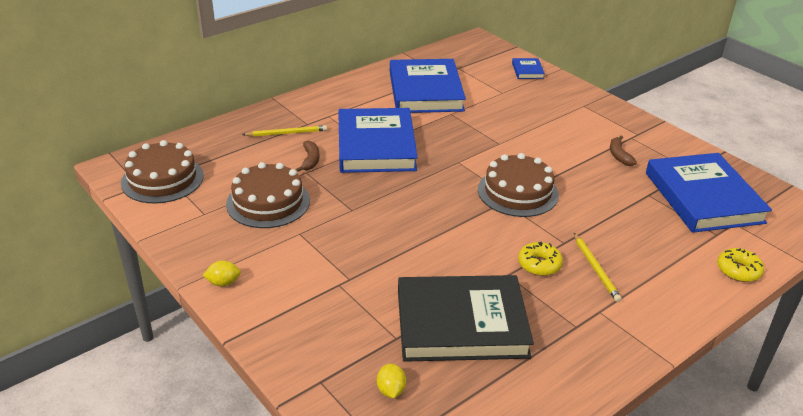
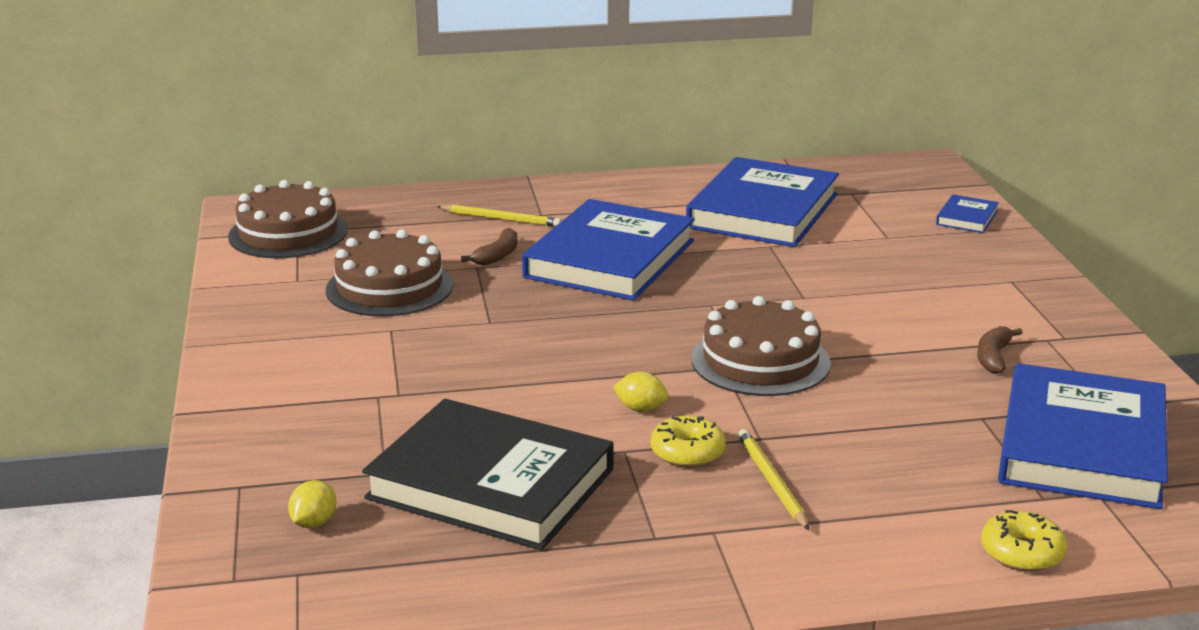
camera: 30 degrees right, 10 degrees down
yellow lemon [203,261,241,286] -> yellow lemon moved to [613,372,669,412]
yellow pencil [574,233,622,302] -> yellow pencil turned 150 degrees clockwise [738,429,809,530]

